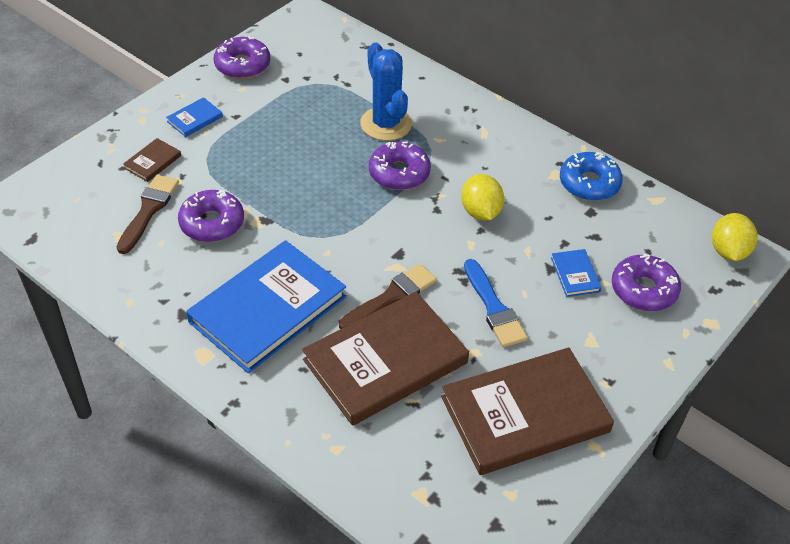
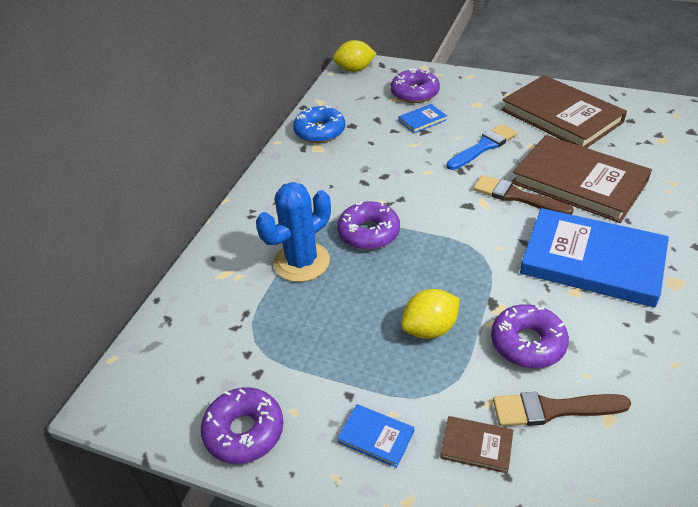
camera: 105 degrees left, 5 degrees down
yellow lemon [461,174,504,221] -> yellow lemon moved to [401,289,460,339]

